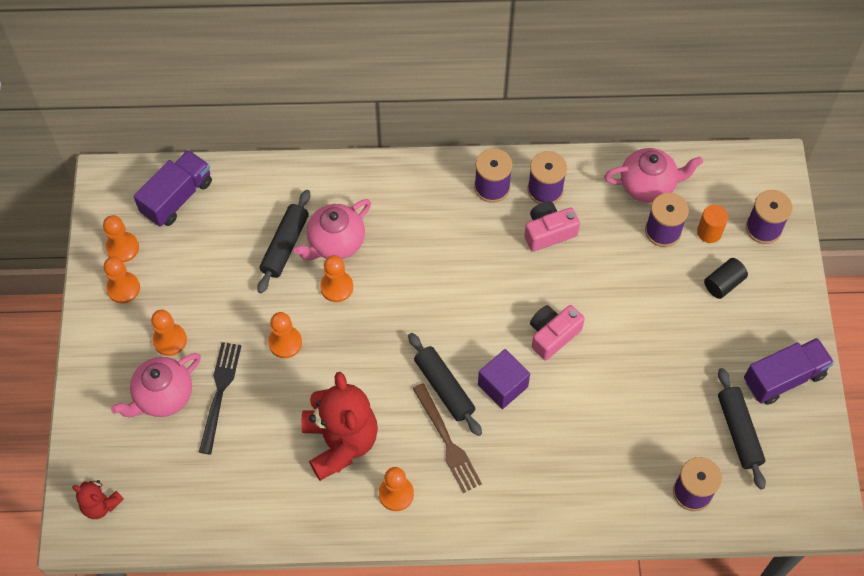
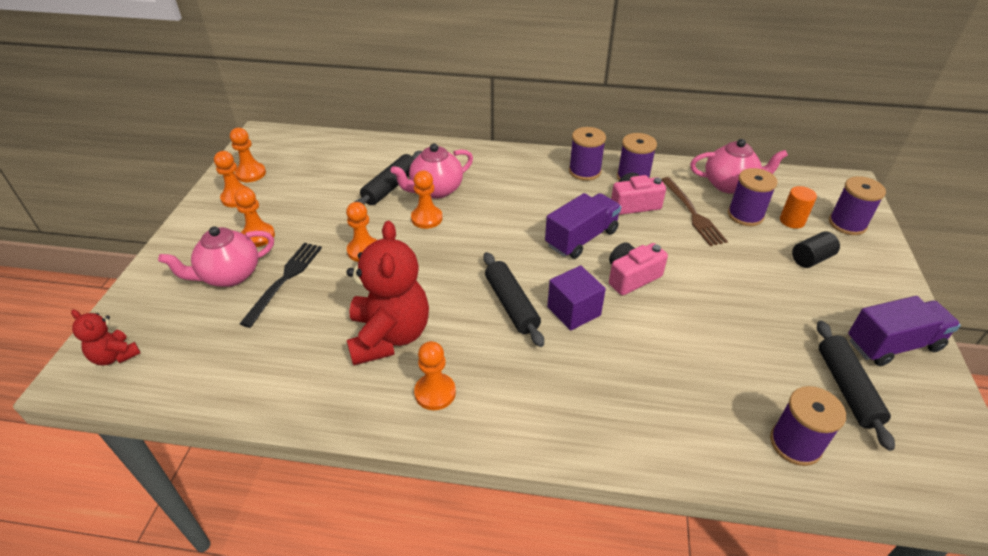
camera: 10 degrees right, 20 degrees down
purple truck [134,150,212,227] -> purple truck moved to [545,193,621,259]
brown fork [413,383,482,493] -> brown fork moved to [662,177,728,246]

